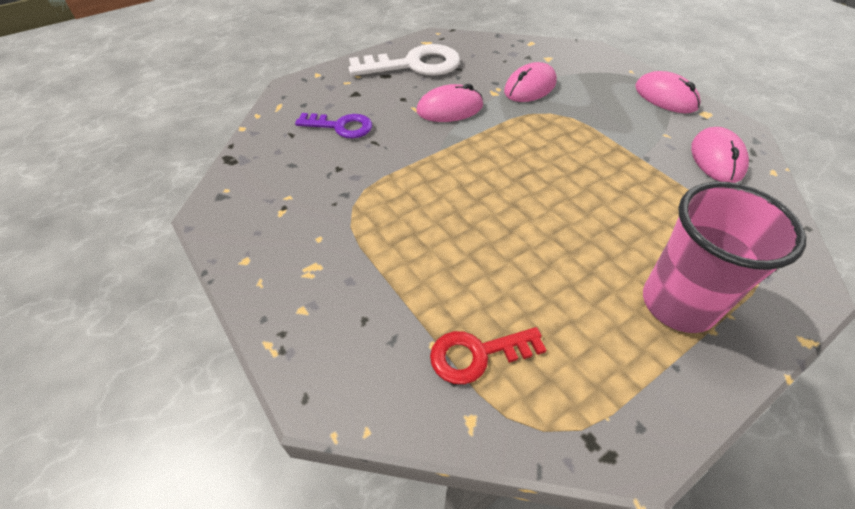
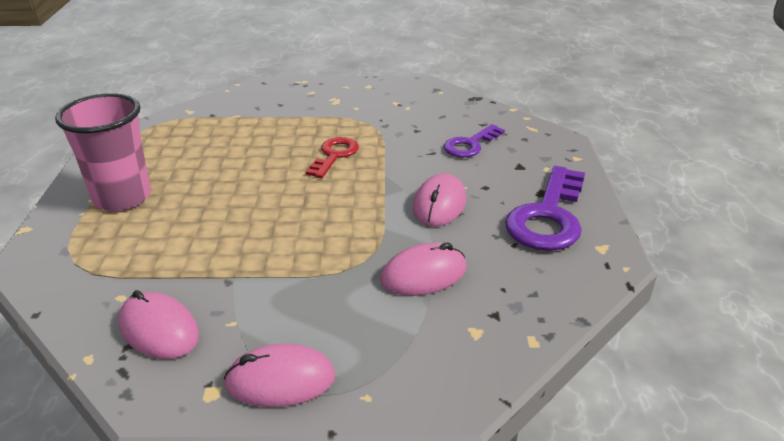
camera: 125 degrees right, 15 degrees down
white key [349,44,460,76] -> purple key [505,166,585,251]
red key [430,327,546,384] -> red key moved to [306,137,359,178]
pink mouse [504,62,557,102] -> pink mouse turned 75 degrees clockwise [380,243,467,296]

